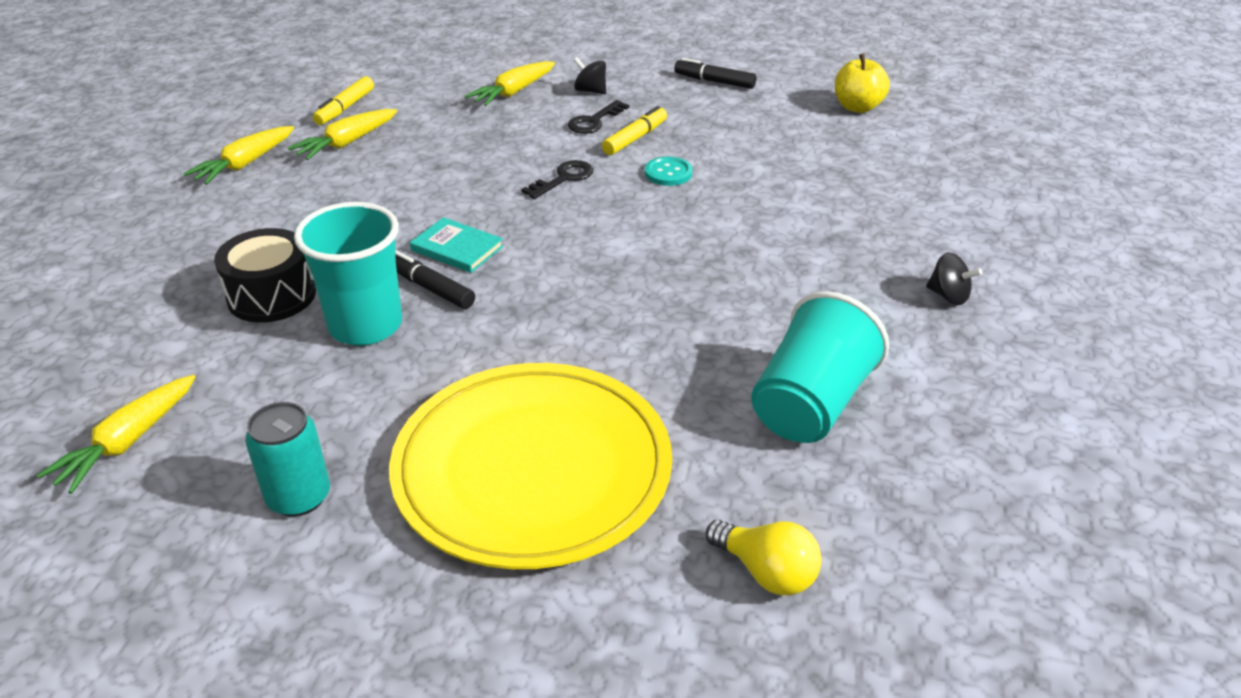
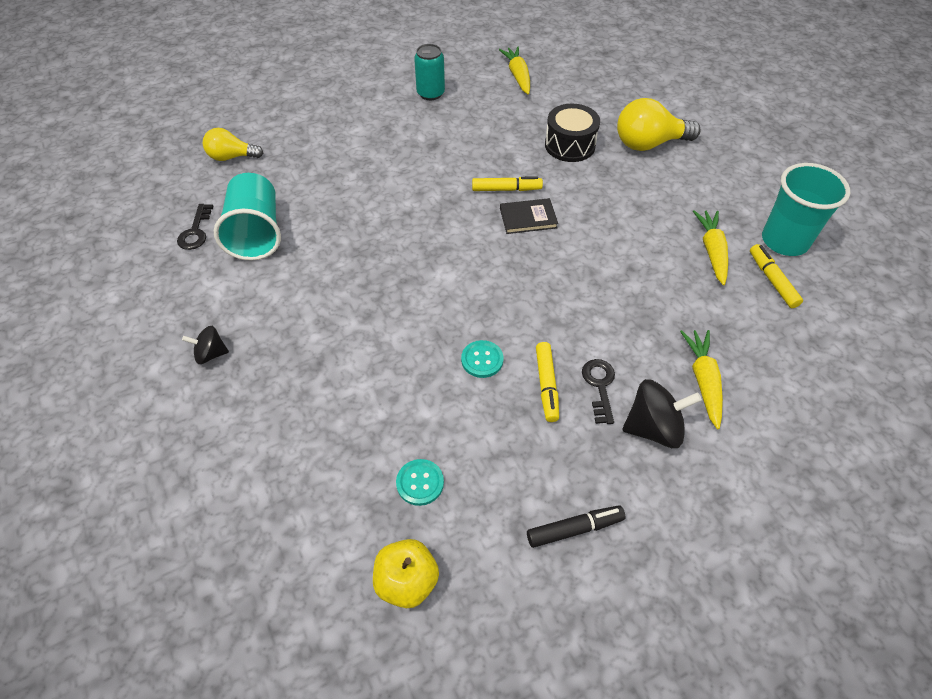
camera: 140 degrees right, 15 degrees up
yellow carrot [183,126,294,185] -> none
turquoise cup [294,202,402,345] -> turquoise cup moved to [762,163,850,256]
yellow plate [389,363,672,569] -> none
black marker [395,250,475,309] -> yellow marker [472,176,543,191]
turquoise book [410,217,504,273] -> black book [500,198,558,234]
black key [521,160,593,199] -> black key moved to [177,204,213,250]
black spinning top [574,57,606,94] -> black spinning top [622,379,702,448], size x1.68
none -> turquoise button [396,459,444,506]
none -> yellow light bulb [617,98,700,151]

